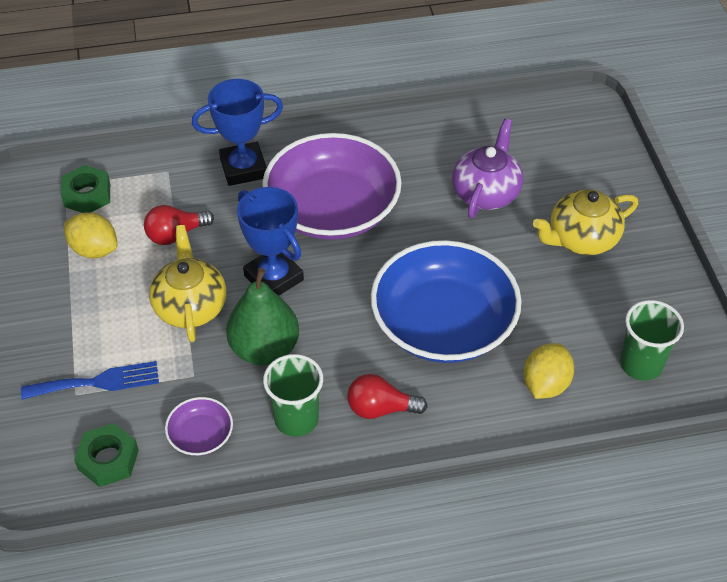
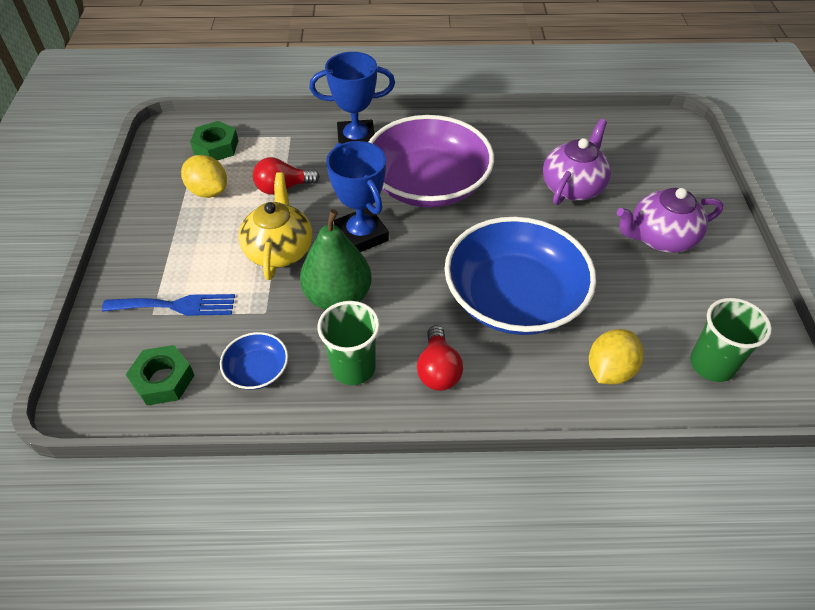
camera: 10 degrees right, 0 degrees up
purple bowl [165,397,233,456] -> blue bowl [220,332,288,390]
red light bulb [347,374,428,419] -> red light bulb turned 105 degrees counterclockwise [417,325,463,391]
yellow teapot [533,189,638,255] -> purple teapot [617,188,724,253]

